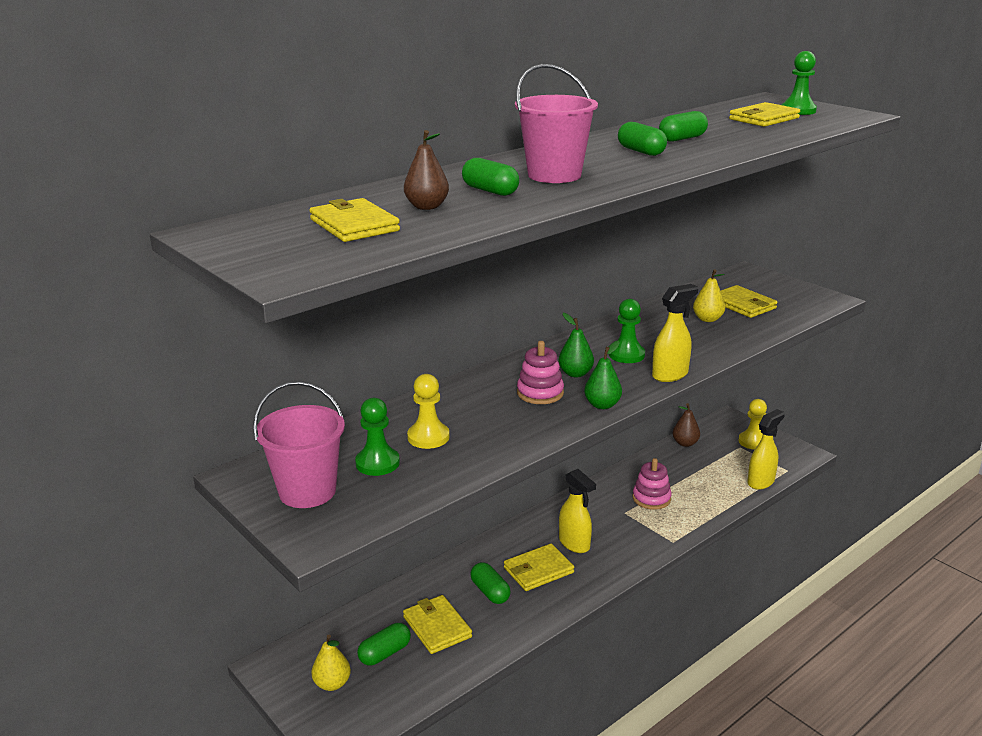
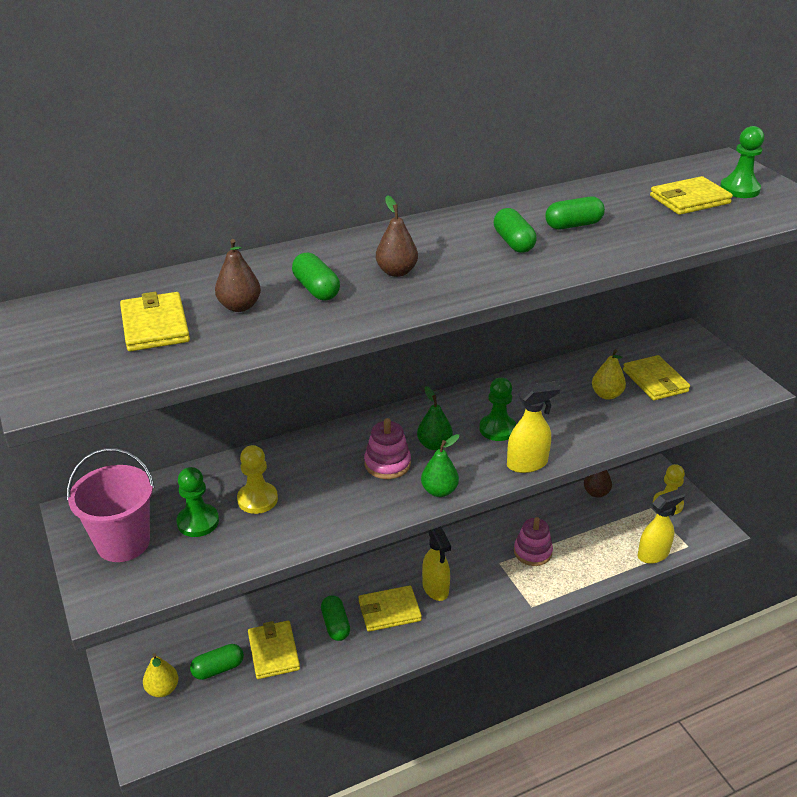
camera: 15 degrees right, 10 degrees up
pink bucket [515,64,598,183] -> brown pear [376,195,418,277]

